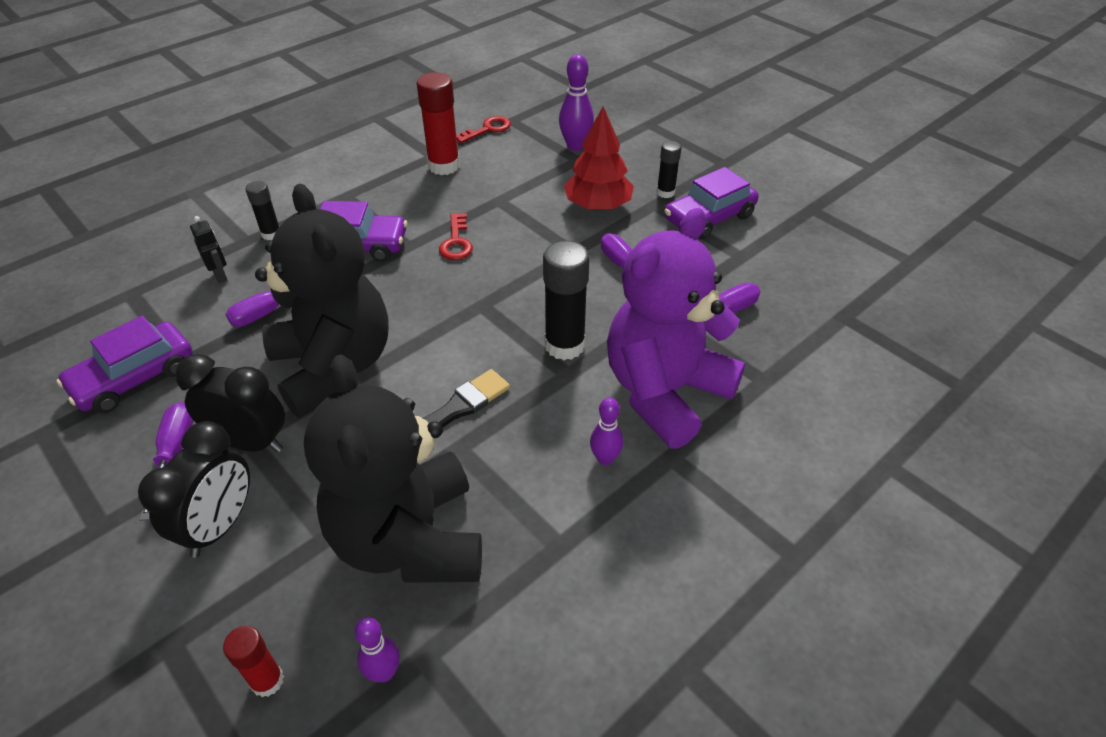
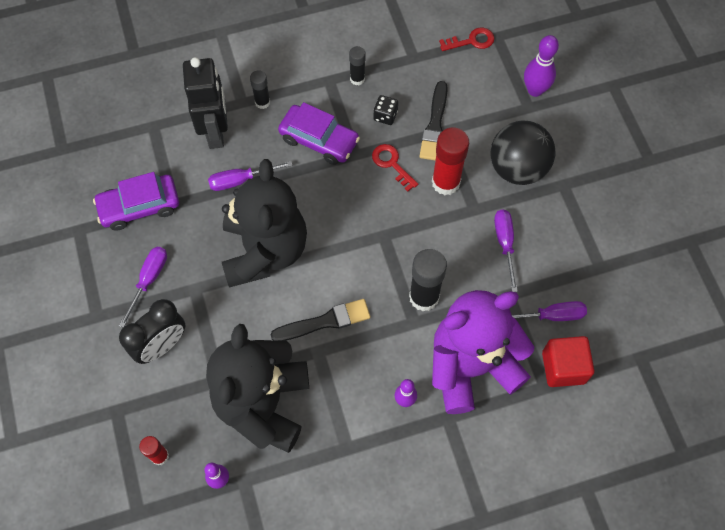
camera: 25 degrees right, 20 degrees up
black clock [175,354,285,453] -> none
black robot [190,216,227,283] -> black robot [183,57,228,149], size x2.25
red glue stick [417,72,460,175] -> red glue stick moved to [432,128,469,195]
red key [439,213,473,260] -> red key turned 120 degrees clockwise [372,144,418,192]
red tree [564,107,634,210] -> black ball [490,121,556,185]
black glue stick [657,141,681,198] -> black glue stick moved to [349,46,366,85]
purple car [665,167,759,240] -> none
none -> black dice [373,95,398,125]
none -> black brush [419,81,448,161]
none -> red cube [542,336,594,387]

